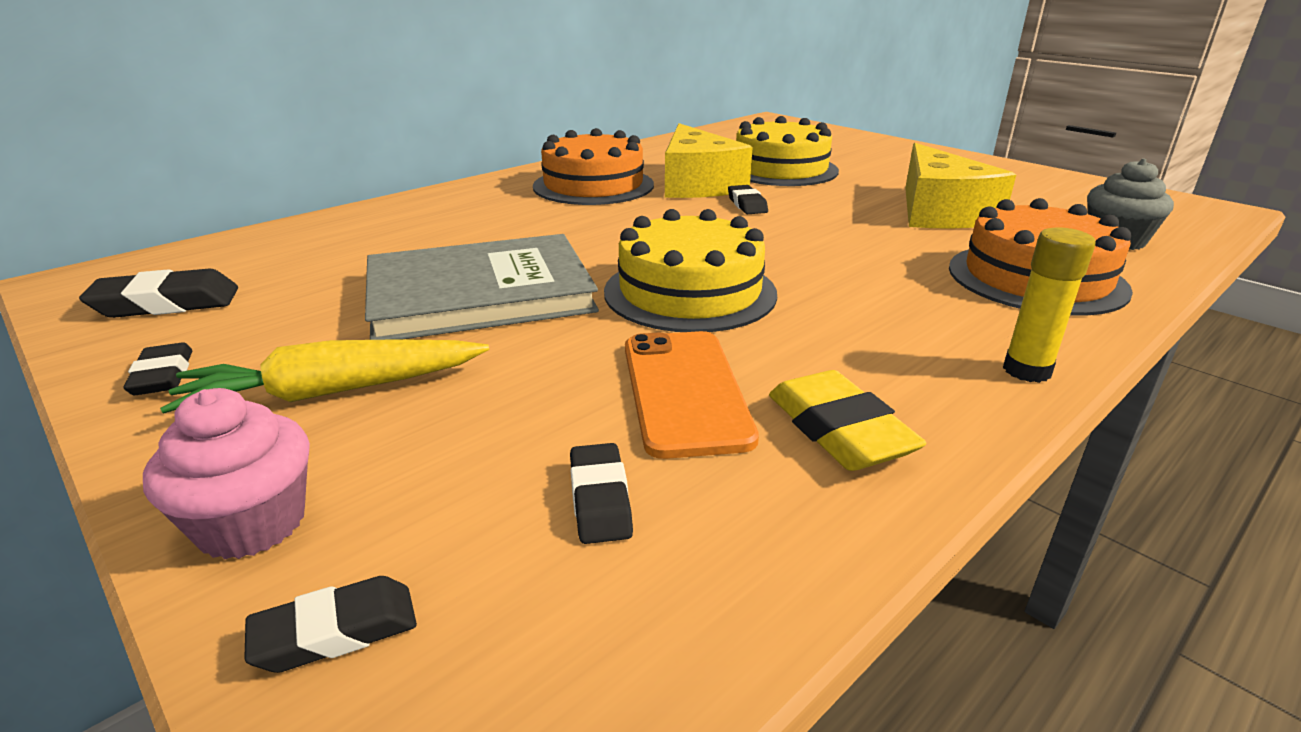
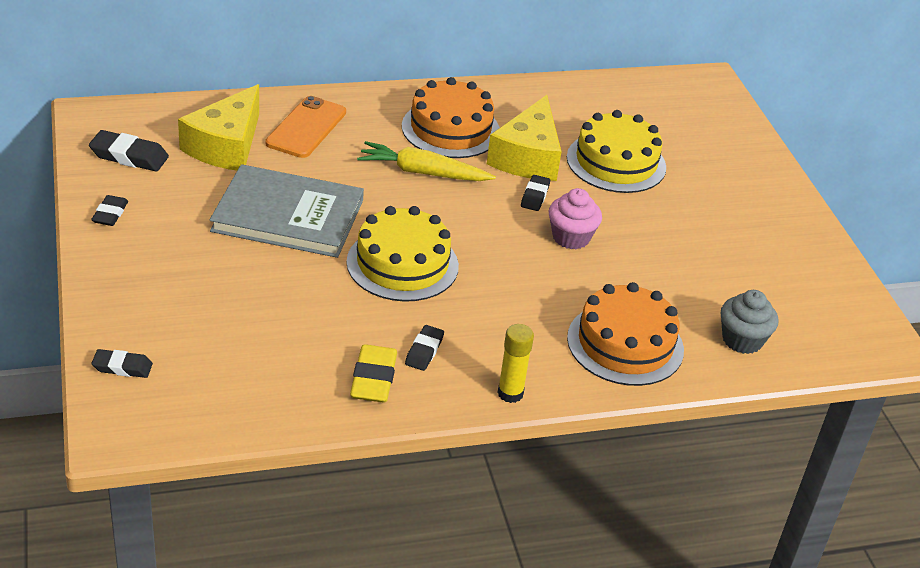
camera: 25 degrees right, 10 degrees up
pink cupcake [143,388,310,559] -> pink cupcake moved to [548,188,602,249]
yellow carrot [160,339,489,414] -> yellow carrot moved to [357,141,496,181]
black eraser [570,443,633,544] -> black eraser moved to [405,325,444,371]
orange phone [625,331,759,459] -> orange phone moved to [265,96,346,158]
yellow cheese [905,143,1016,229] -> yellow cheese moved to [178,84,259,171]

